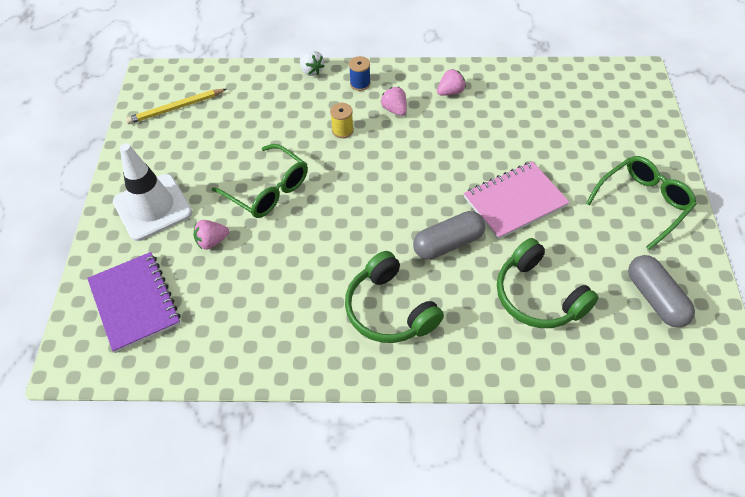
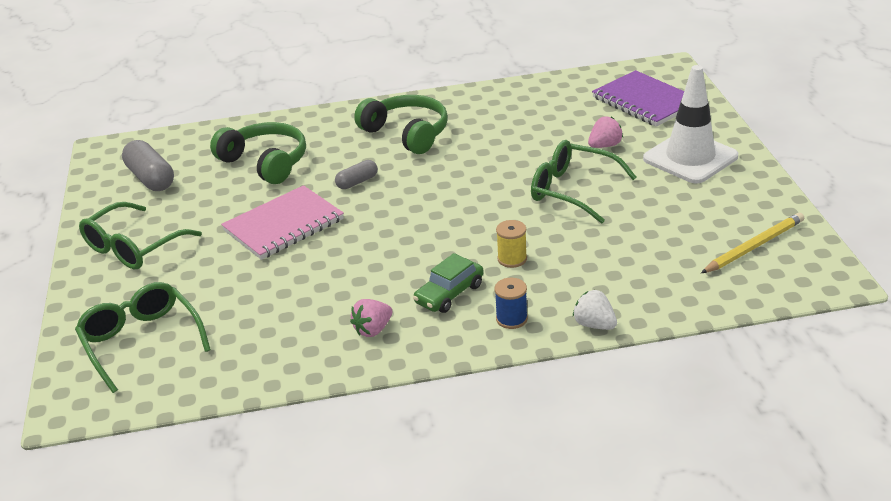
camera: 170 degrees right, 20 degrees down
pink strawberry [381,87,407,116] -> green car [413,253,484,313]
grey capsule [413,211,485,260] -> grey capsule [335,160,378,189], size x0.58
none -> green glasses [75,282,211,393]

